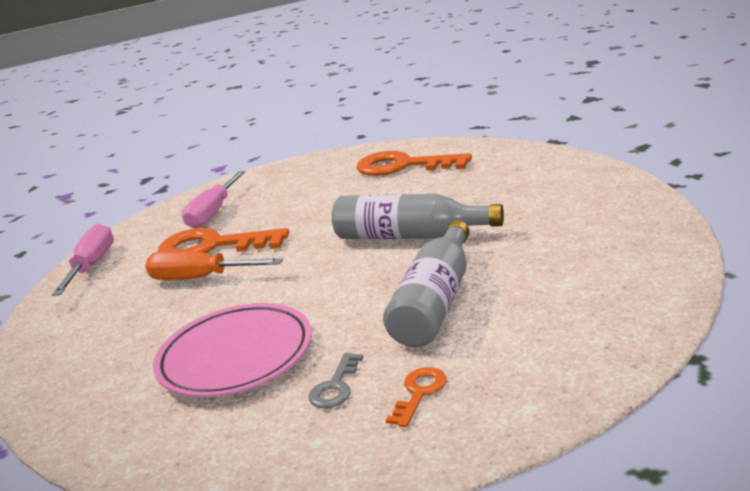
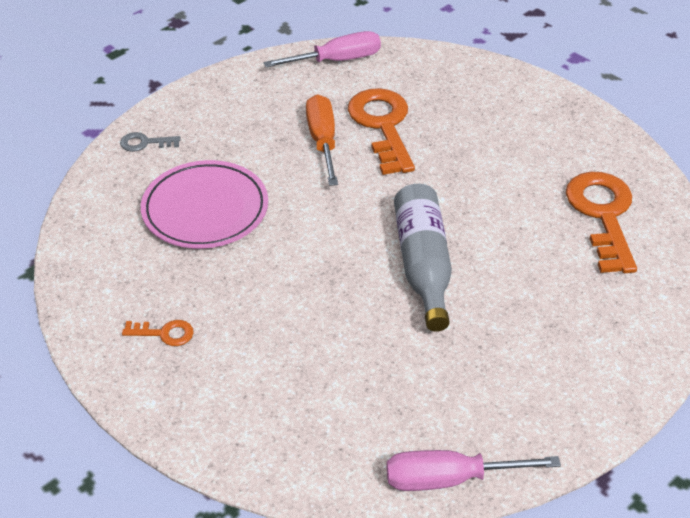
camera: 65 degrees right, 20 degrees up
pink screwdriver [182,171,245,228] -> pink screwdriver moved to [387,450,561,491]
grey key [309,353,363,408] -> grey key moved to [120,132,181,152]
grey bottle [383,220,469,347] -> none

